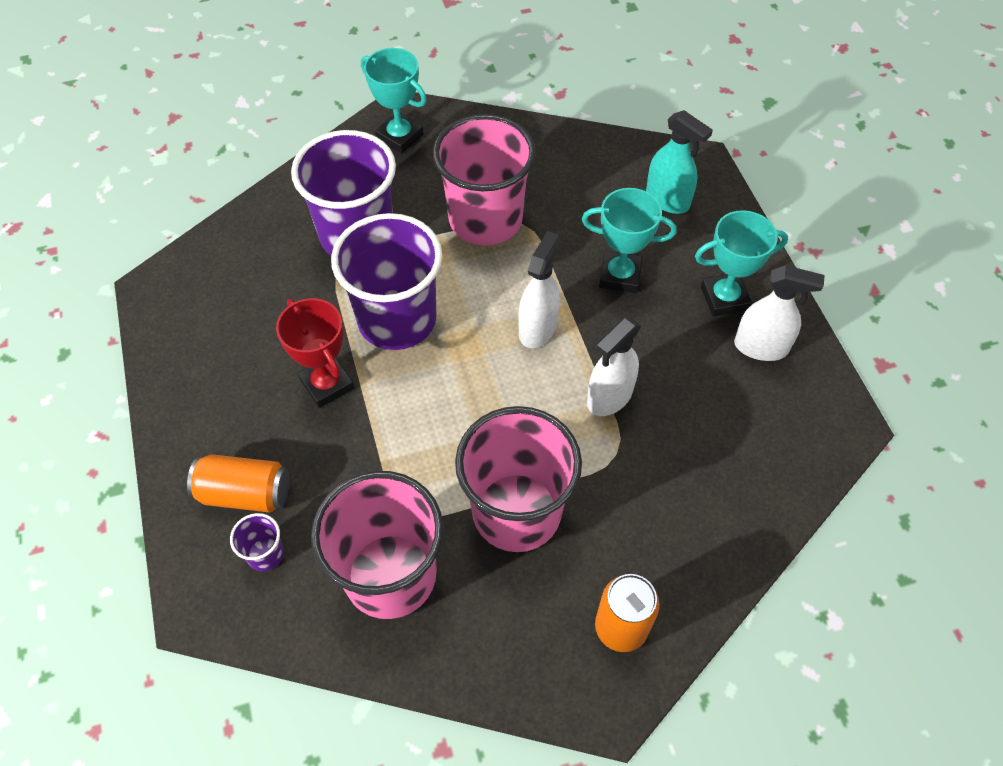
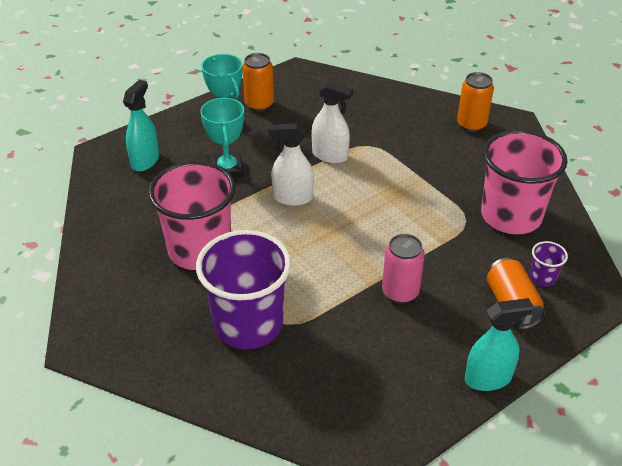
camera: 110 degrees left, 15 degrees down
red trophy [276,298,354,408] -> pink can [382,234,425,304]
purple cup [331,213,442,350] -> none
turquoise trophy [361,48,427,154] -> none
pink cup [455,406,582,552] -> none
white spray bottle [734,265,824,361] -> orange can [242,53,274,112]
none -> turquoise spray bottle [465,298,534,391]

